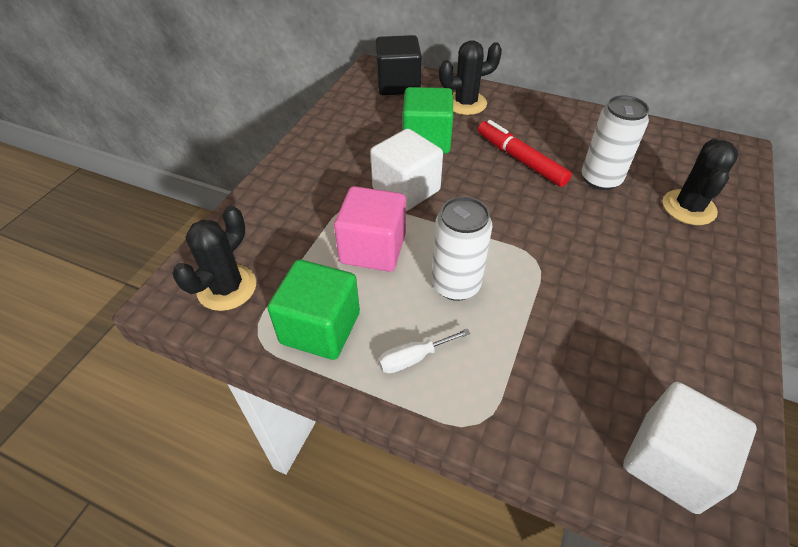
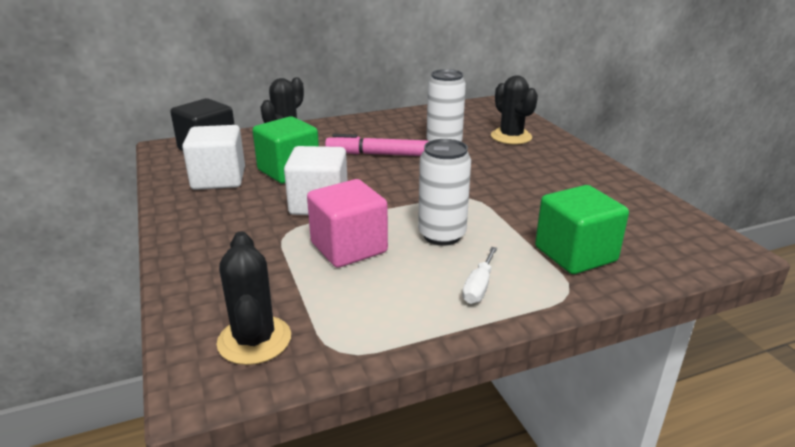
camera: 45 degrees left, 20 degrees down
green cube [267,259,360,360] -> green cube moved to [535,185,629,274]
red marker [478,120,572,187] -> pink marker [325,134,429,156]
white cube [623,382,757,514] -> white cube moved to [182,125,245,190]

